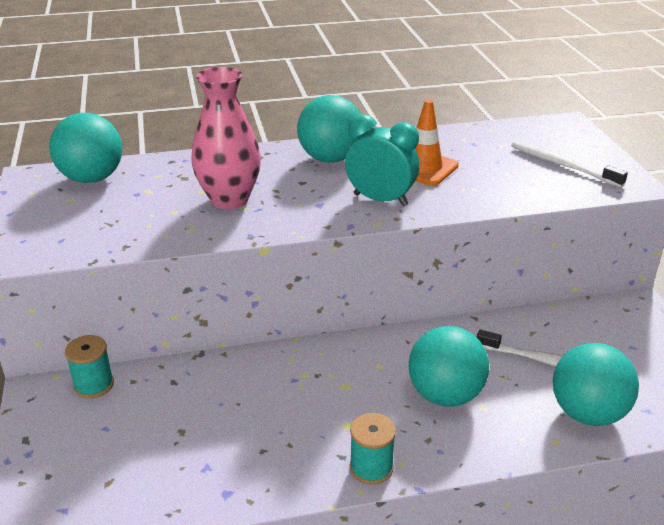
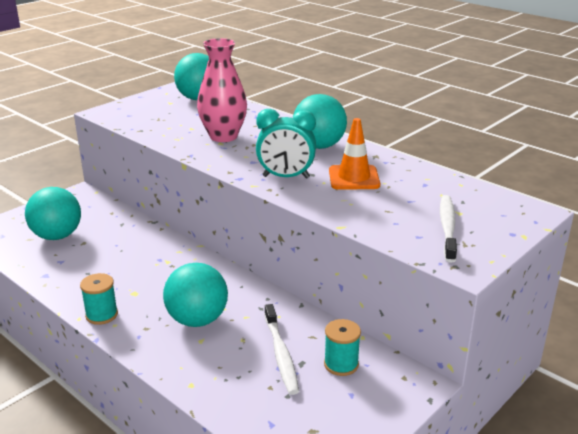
camera: 55 degrees right, 5 degrees down
turquoise spool [65,335,114,399] -> turquoise spool moved to [324,319,361,376]
turquoise clock [345,114,419,206] -> turquoise clock turned 105 degrees clockwise [256,109,316,179]
turquoise ball [553,343,639,426] -> turquoise ball moved to [25,187,81,240]

